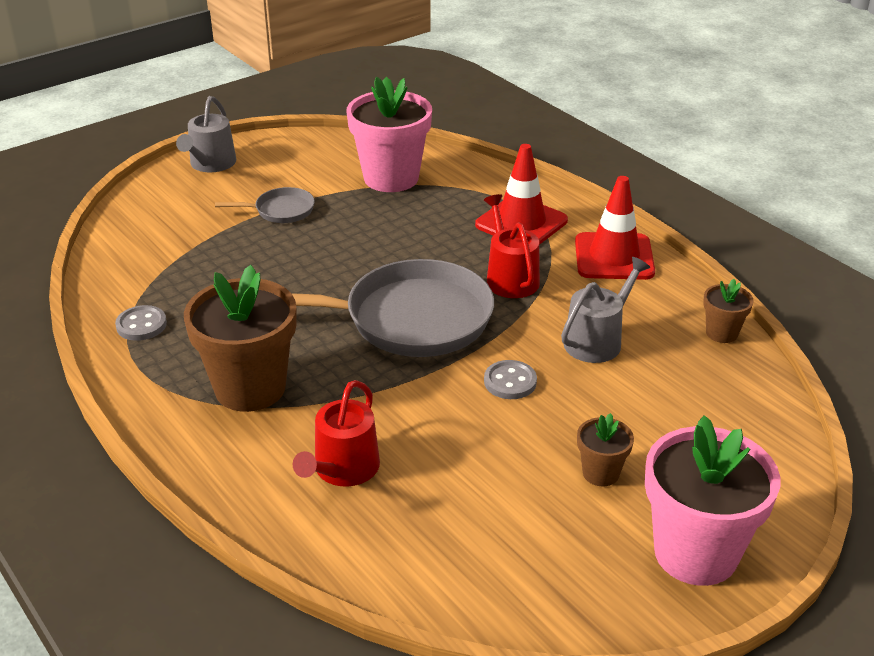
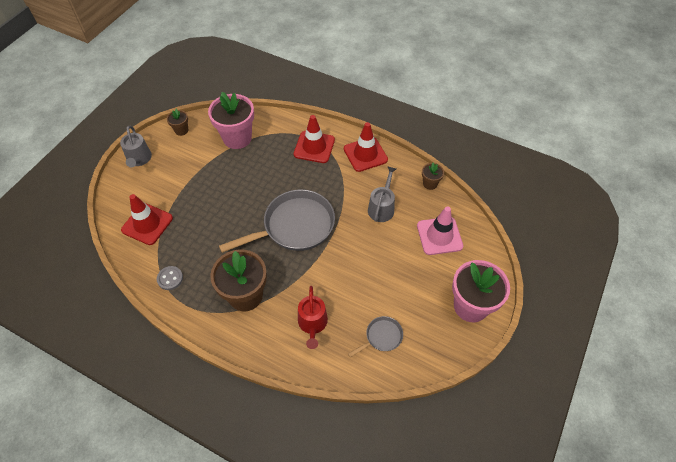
camera: 25 degrees left, 20 degrees up
grey pan [215,187,315,223] -> grey pan moved to [348,316,403,357]
red watering can [484,194,540,298] -> none
grey button [484,360,537,399] -> none
brown flower pot [577,413,634,486] -> brown flower pot moved to [167,109,188,136]
none -> red traffic cone [121,194,173,245]
none -> pink traffic cone [417,206,463,255]

